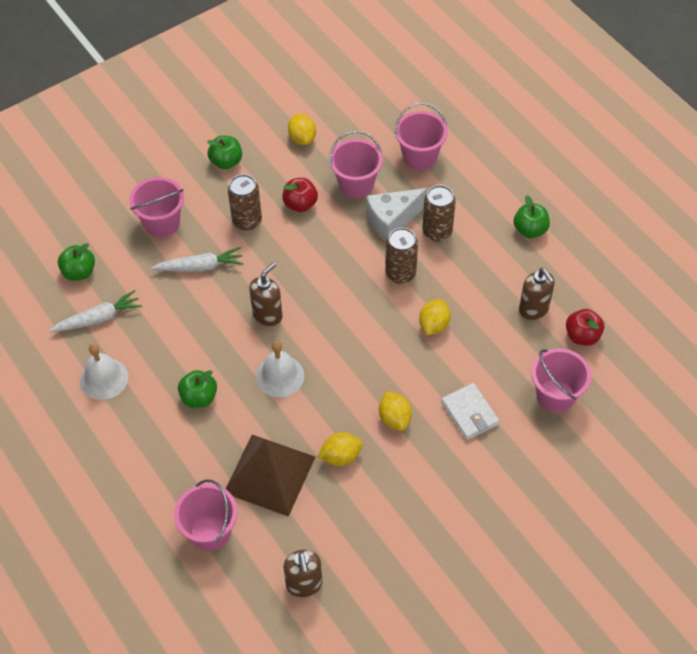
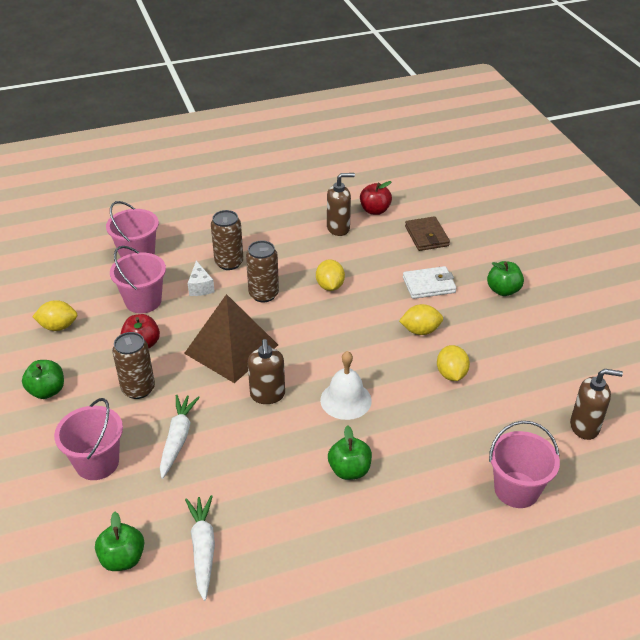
camera: 75 degrees left, 15 degrees down
white bell [80,344,128,400] -> none
brown pyramid [226,434,315,517] -> brown pyramid moved to [184,294,278,383]
brown soap dispenser [249,262,282,326] -> brown soap dispenser turned 150 degrees counterclockwise [248,339,285,404]
white cheese [367,188,427,241] -> white cheese [188,261,215,296], size x0.59
yellow lemon [419,299,451,335] -> yellow lemon turned 45 degrees clockwise [316,259,345,291]
green apple [514,195,550,238] -> green apple moved to [487,261,524,296]
pink bucket [532,348,591,413] -> brown wallet [405,216,450,251]

